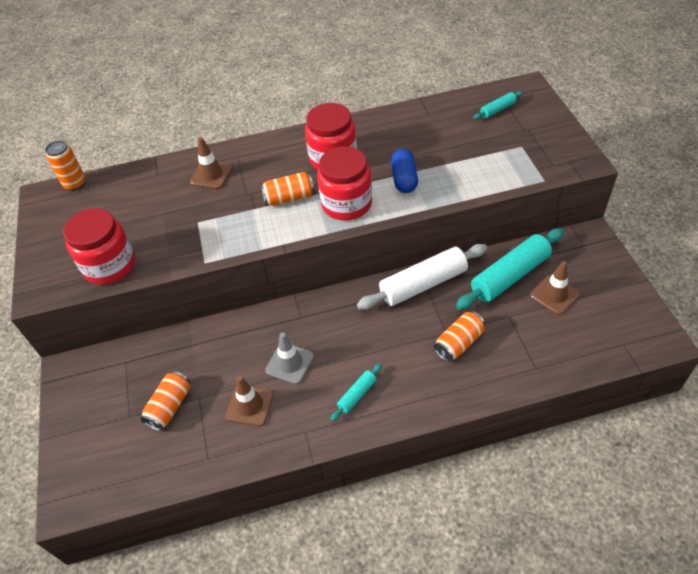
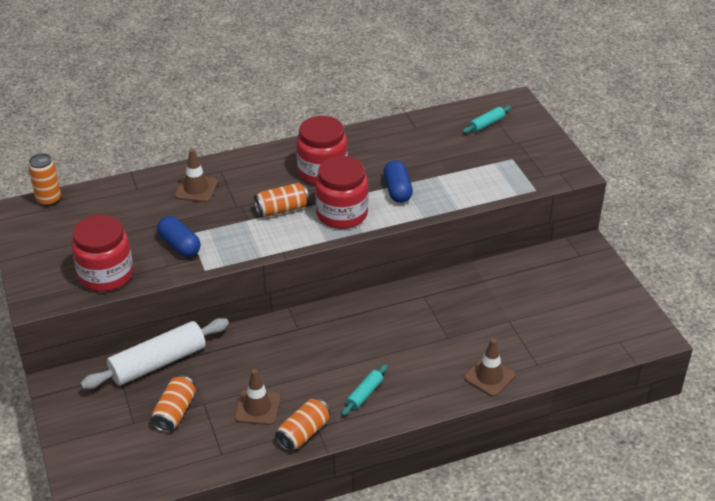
camera: 10 degrees left, 10 degrees down
grey traffic cone [265,332,314,384] -> none
white rolling pin [357,244,487,310] -> white rolling pin moved to [80,318,229,389]
orange can [434,311,485,362] -> orange can moved to [275,398,331,452]
turquoise rolling pin [456,228,564,310] -> none
brown traffic cone [530,261,580,315] -> brown traffic cone moved to [464,338,515,397]
none -> blue capsule [157,216,201,257]

